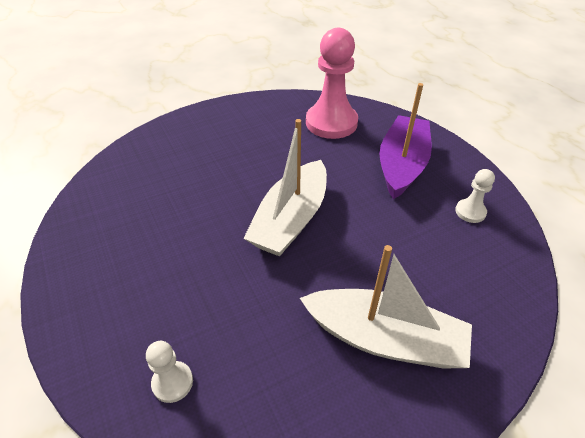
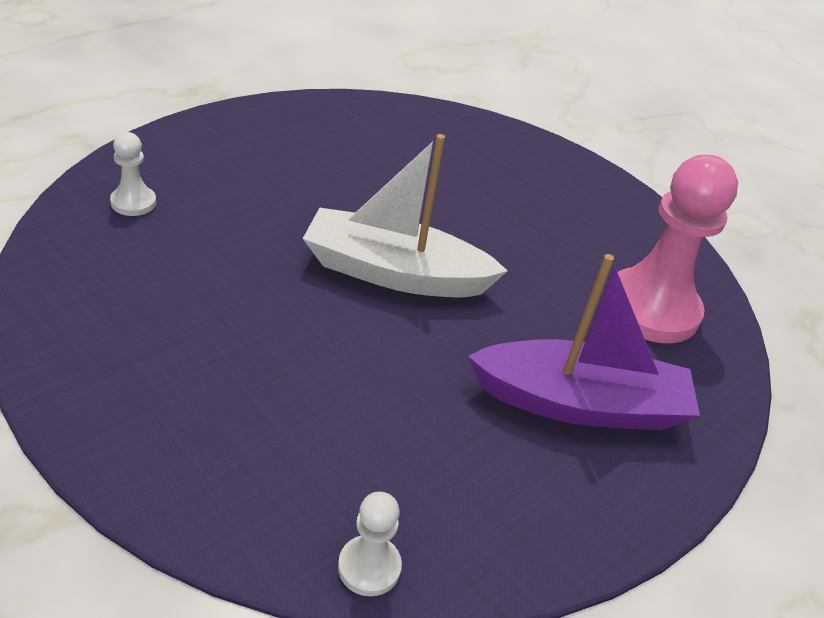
camera: 70 degrees right, 5 degrees down
white boat [300,245,472,369] -> none
white pawn [455,169,495,223] -> white pawn moved to [338,492,402,596]

